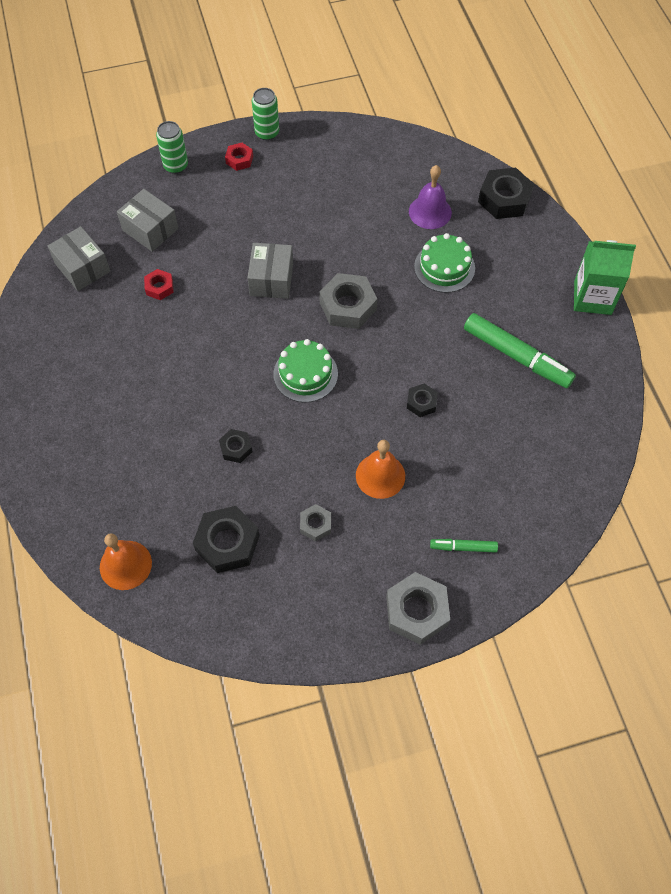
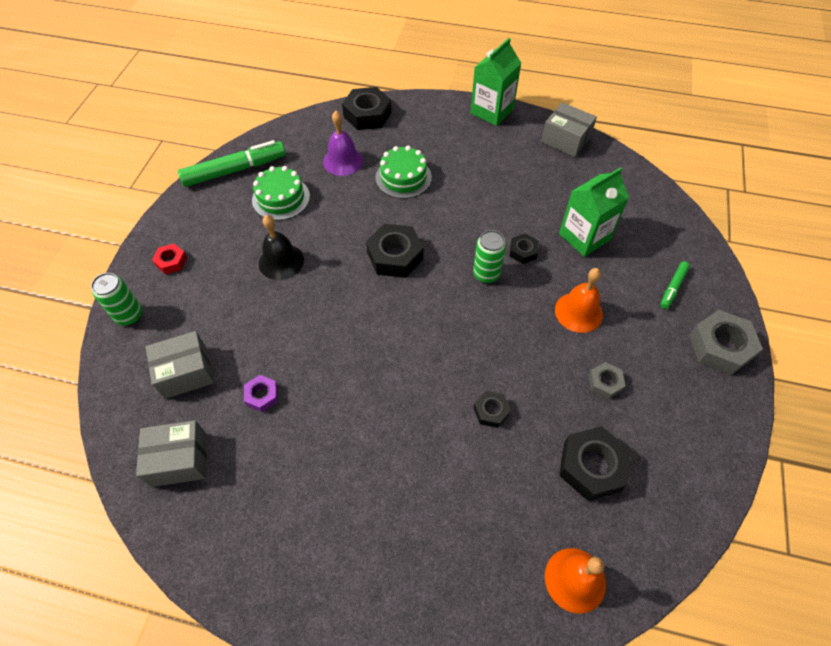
camera: 60 degrees left, 5 degrees down
red nut [144,269,174,300] -> purple nut [244,375,278,412]
grey box [247,243,293,299] -> grey box moved to [541,102,597,157]
green can [252,88,279,140] -> green can moved to [473,230,506,283]
green cake [273,339,338,402] -> green cake moved to [252,166,310,220]
grey nut [319,273,377,329] -> black nut [366,224,424,278]
green marker [464,313,576,388] -> green marker moved to [178,140,286,187]
none -> black bell [259,215,304,280]
none -> green carton [559,167,629,257]

